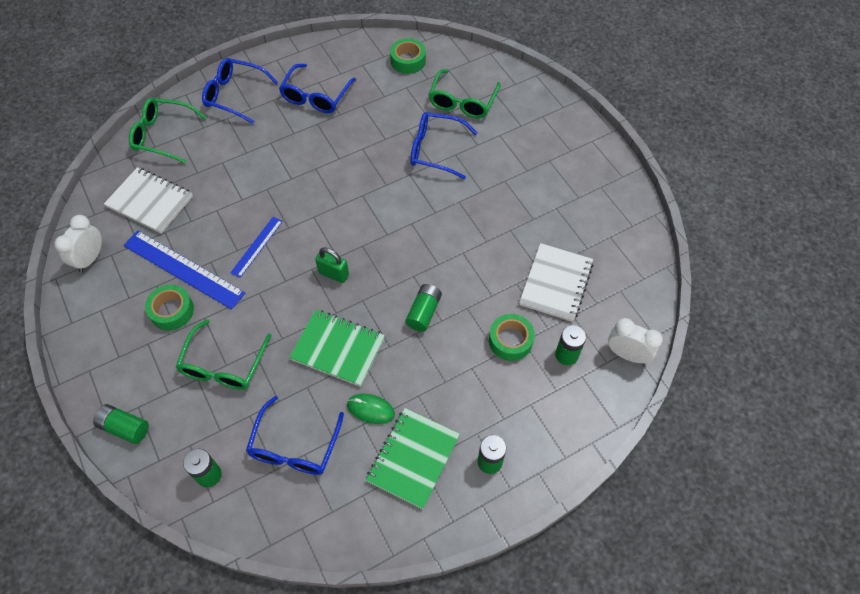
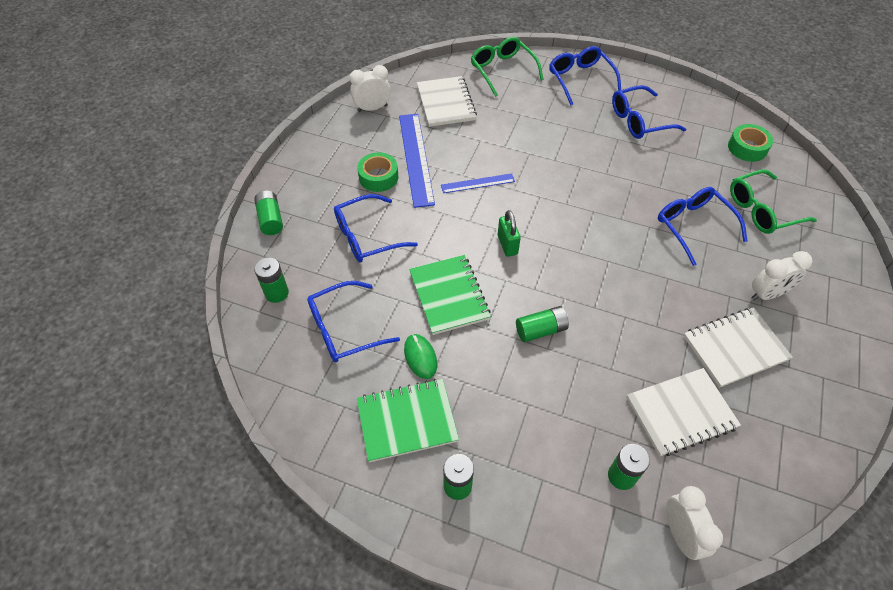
camera: 50 degrees right, 5 degrees down
green glasses [175,319,272,390] -> blue glasses [334,194,418,263]
green tape [489,314,535,361] -> none
none -> white notebook [683,307,793,388]
none -> white clock [751,251,813,300]

